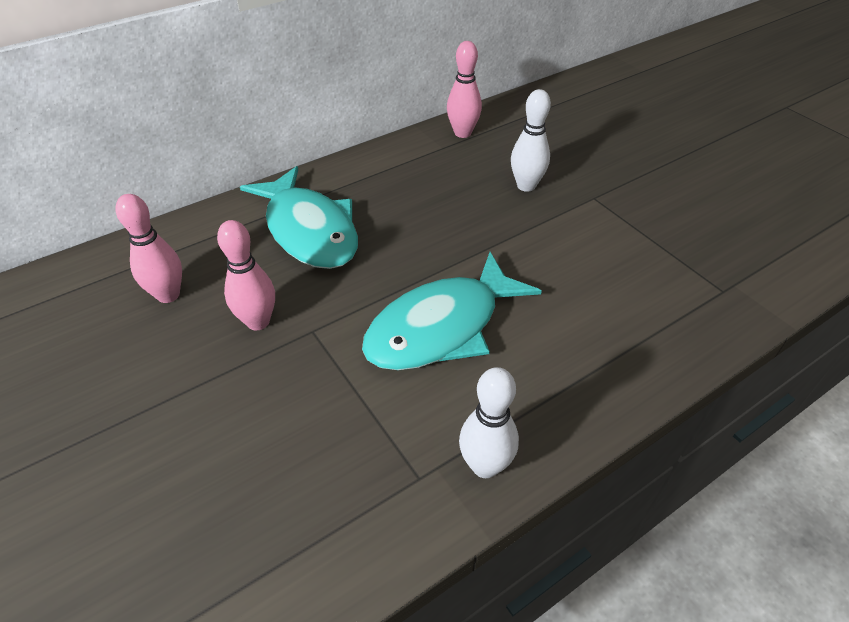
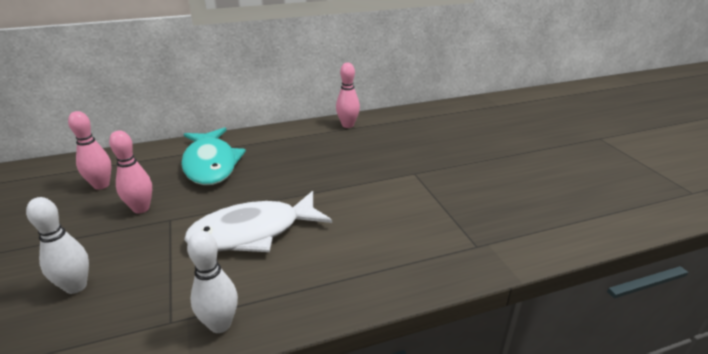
camera: 15 degrees right, 15 degrees down
turquoise fish [362,252,542,371] -> white fish [184,191,332,252]
white bowling pin [511,89,551,192] -> white bowling pin moved to [26,197,89,294]

